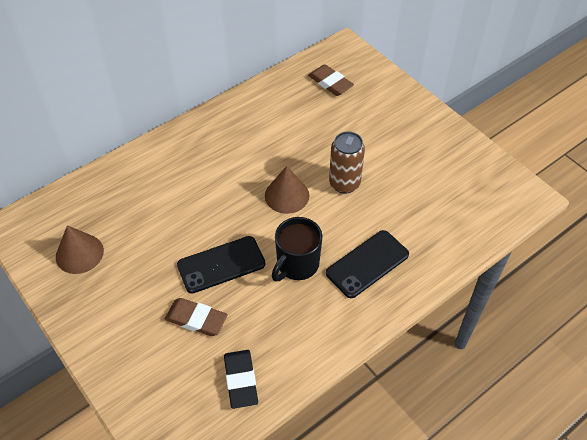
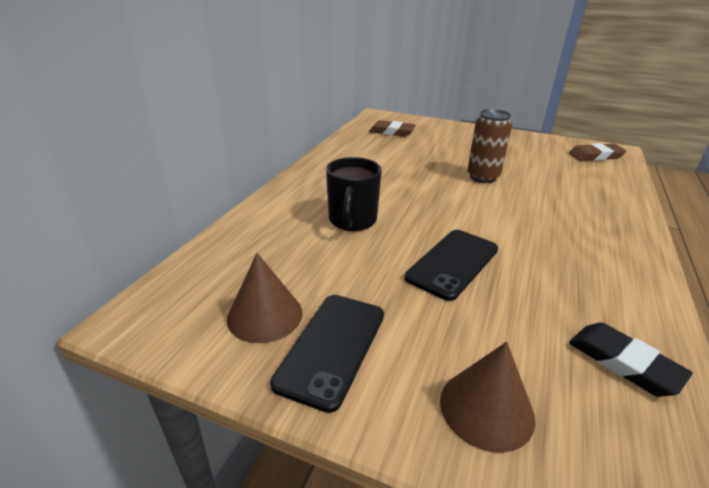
camera: 30 degrees left, 20 degrees down
brown eraser [165,298,228,336] -> brown eraser moved to [569,143,627,161]
brown cone [265,166,309,214] -> brown cone moved to [440,342,535,453]
black mug [272,217,322,281] -> black mug moved to [326,157,382,231]
black phone [326,230,409,298] -> black phone moved to [270,295,384,413]

